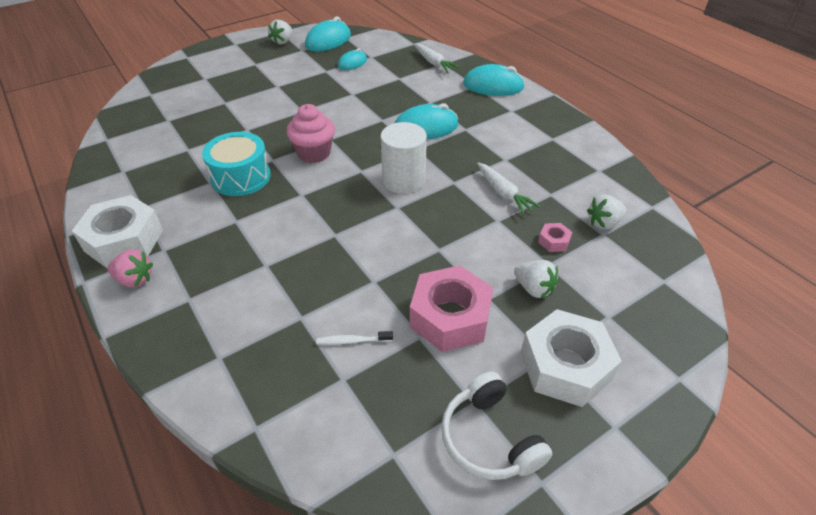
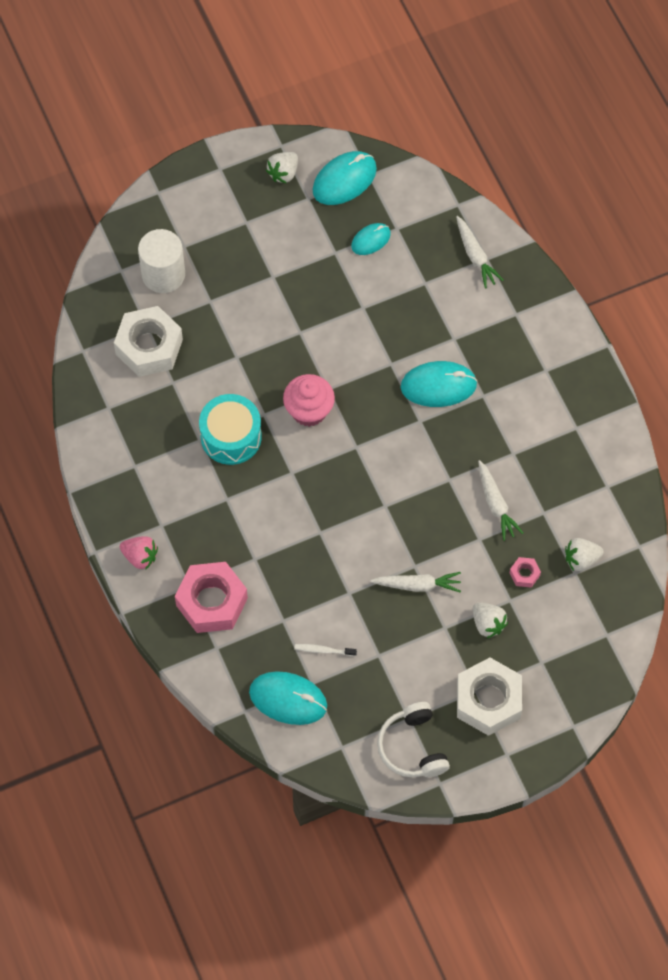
camera: 10 degrees right, 20 degrees up
white nut [72,195,163,268] -> white nut moved to [114,306,183,377]
white cylinder [381,122,427,194] -> white cylinder moved to [138,229,185,293]
pink nut [410,265,493,352] -> pink nut moved to [175,562,248,633]
turquoise mouse [463,64,525,96] -> turquoise mouse moved to [249,671,327,725]
none -> white carrot [370,572,461,593]

